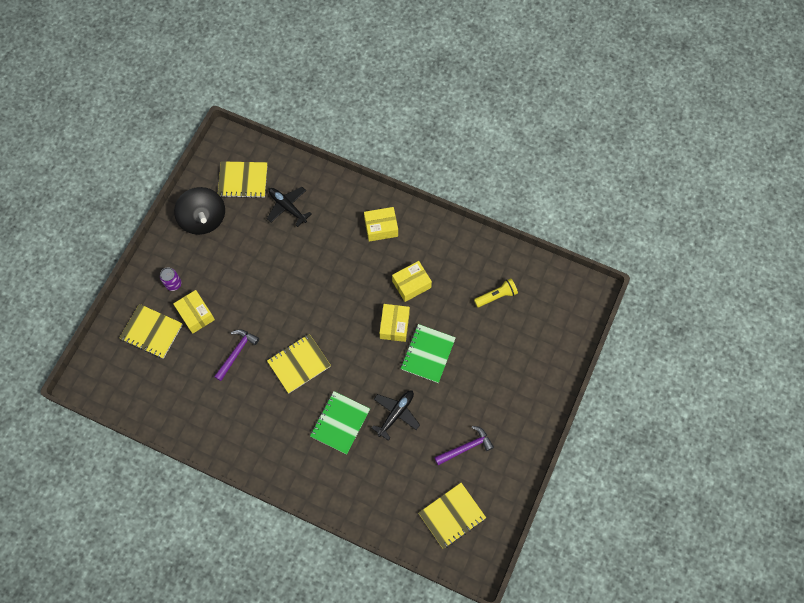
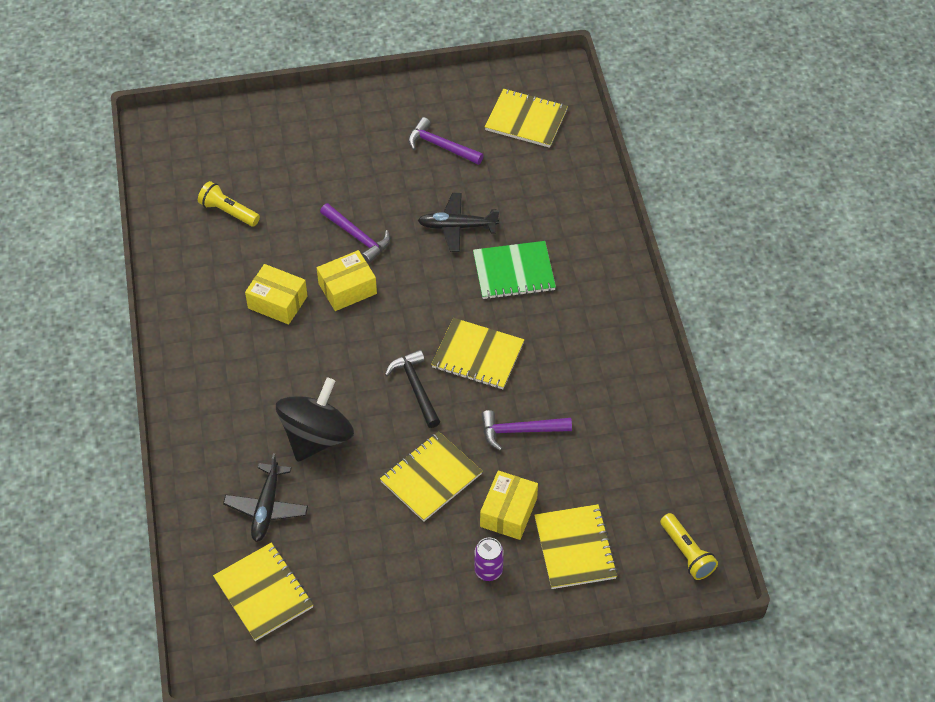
camera: 125 degrees left, 15 degrees down
black spinning top [174,187,225,235] -> black spinning top moved to [276,378,354,462]
yellow box [364,207,398,242] -> none
green notebook [401,324,456,383] -> purple hammer [320,203,390,264]
none -> yellow notebook [380,431,482,522]
none -> black hammer [385,350,440,428]
none -> yellow flashlight [660,513,718,580]

